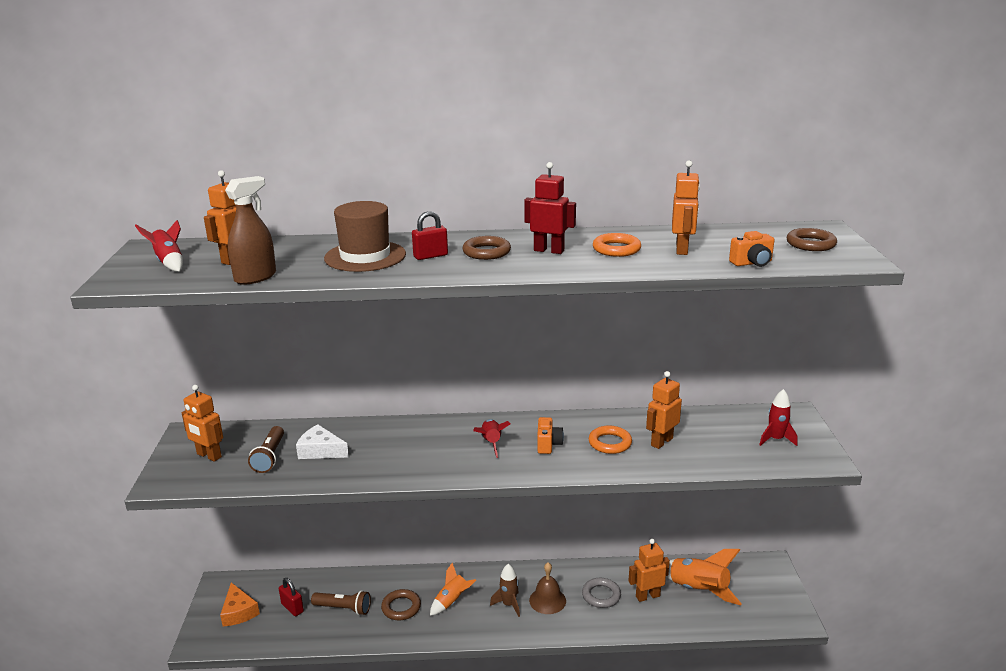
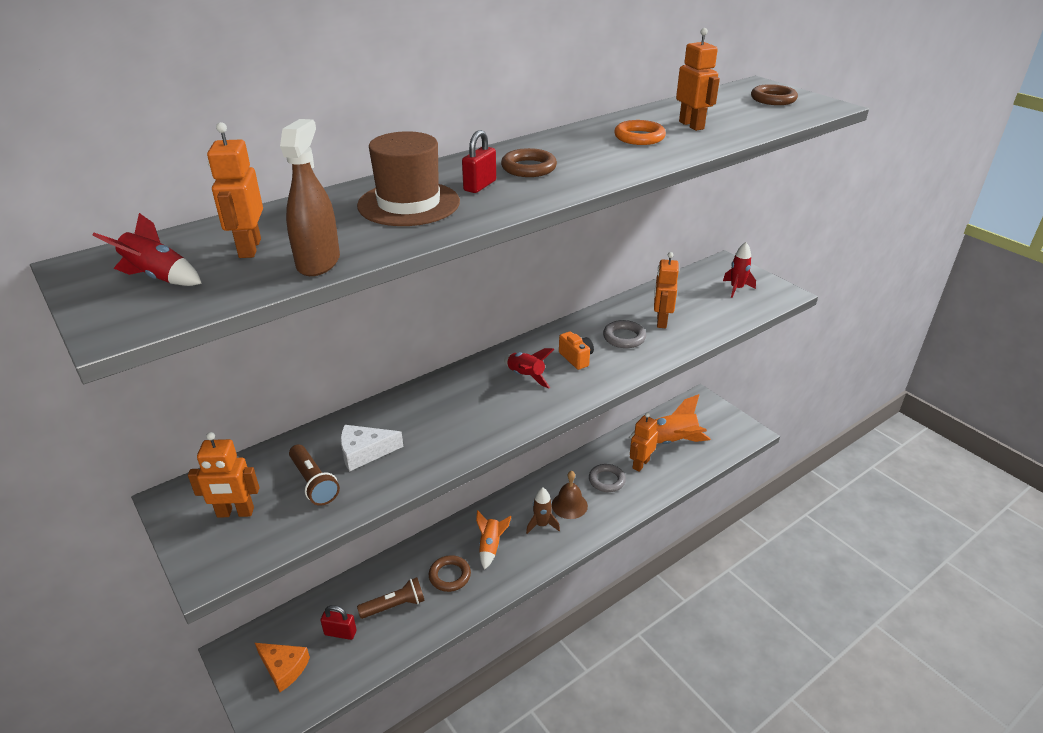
camera: 35 degrees left, 10 degrees up
red robot [524,162,576,254] -> none
orange ring [589,426,632,454] -> grey ring [603,320,646,348]
orange camera [729,231,775,267] -> none

